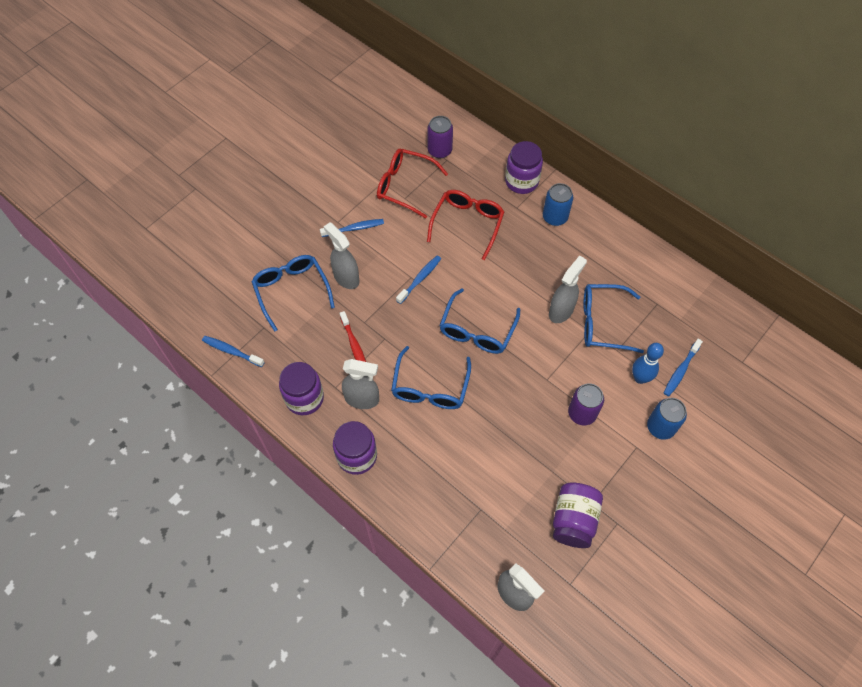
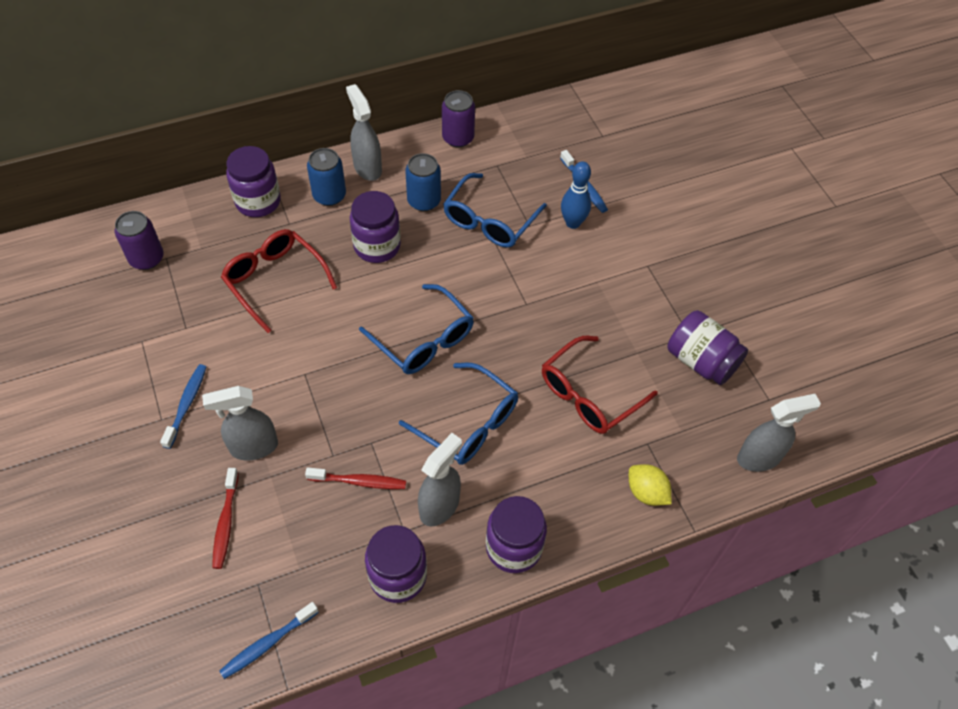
camera: 65 degrees left, 5 degrees down
blue glasses [251,255,335,332] -> red toothbrush [212,468,239,569]
red glasses [377,148,448,219] -> red glasses moved to [542,336,658,434]
blue toothbrush [396,256,441,304] -> none
grey spray bottle [549,255,587,323] -> grey spray bottle moved to [346,84,382,181]
purple can [568,383,604,425] -> purple can moved to [442,90,475,147]
blue can [647,398,687,440] -> blue can moved to [405,153,441,211]
none -> purple jar [350,191,401,263]
none -> yellow lemon [629,464,672,506]

